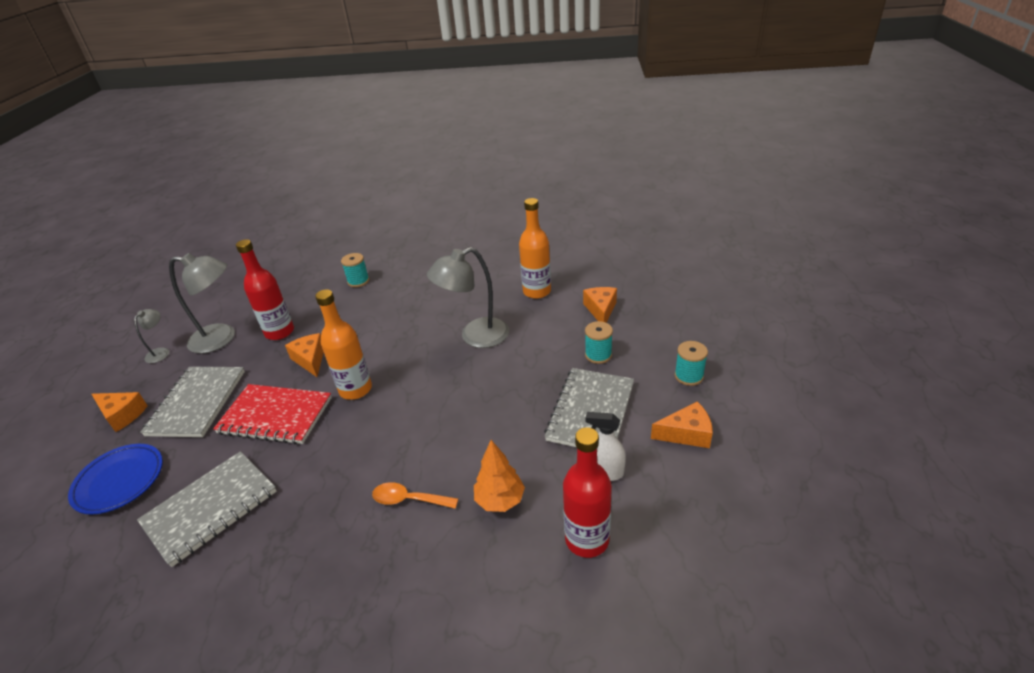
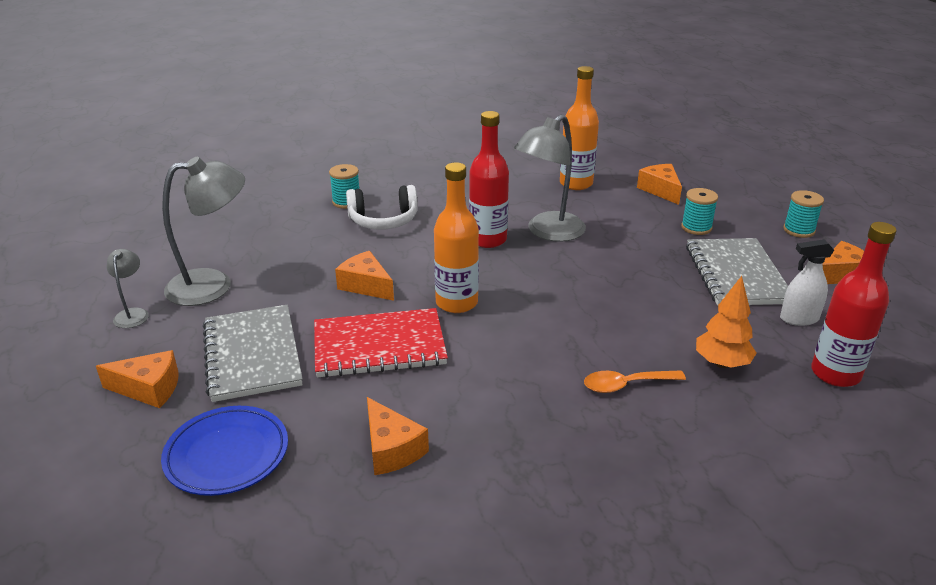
camera: 25 degrees left, 5 degrees down
grey notebook [137,451,277,567] -> orange cheese [367,397,429,475]
red bottle [236,239,294,340] -> red bottle moved to [469,111,509,248]
none -> white headphones [346,185,418,230]

